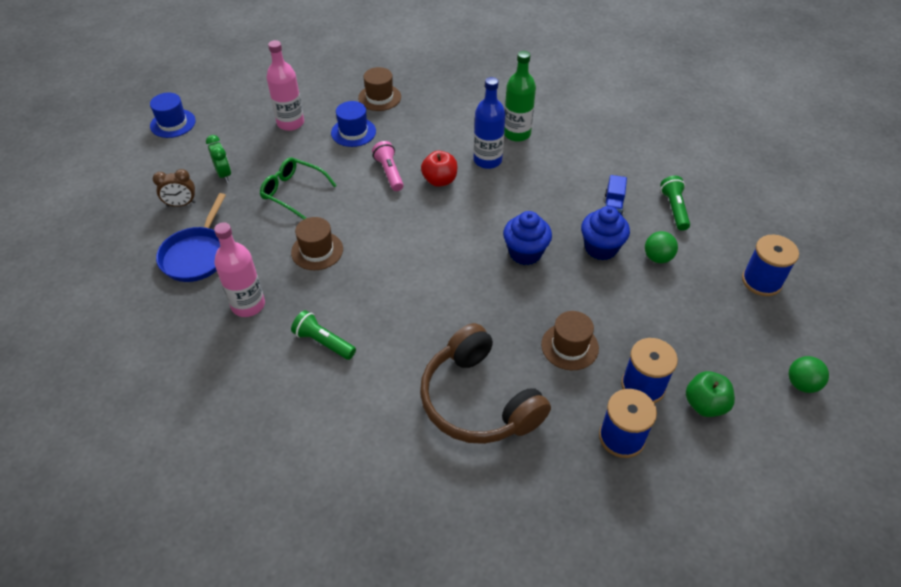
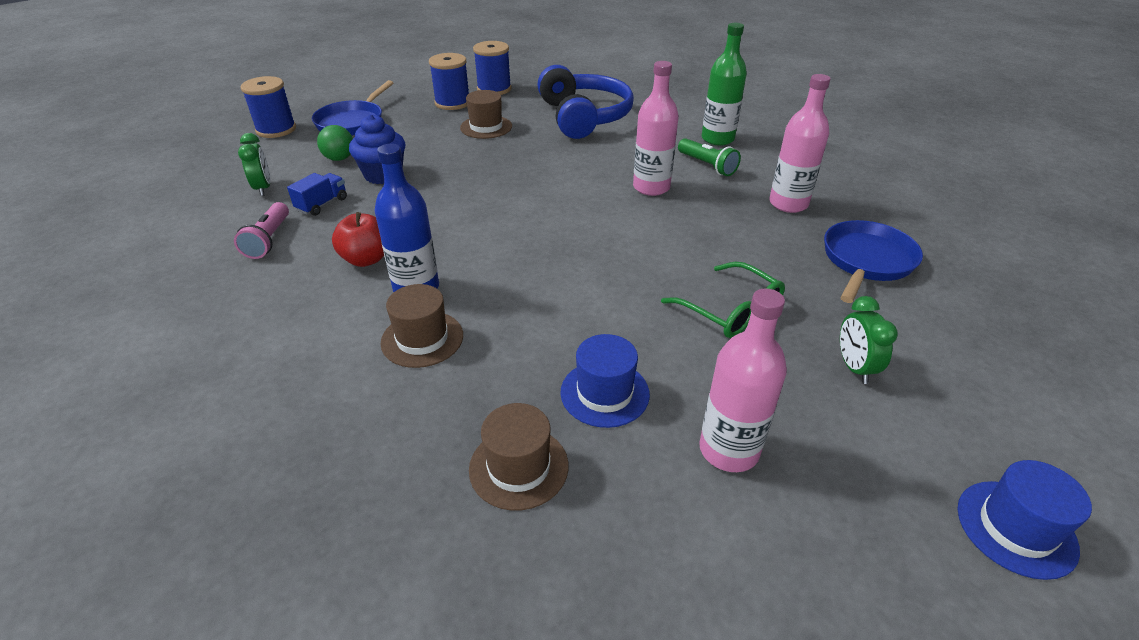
camera: 160 degrees left, 10 degrees down
brown clock [153,169,196,207] -> none
brown hat [291,217,343,270] -> brown hat moved to [381,284,463,368]
pink flashlight [372,141,404,191] -> pink flashlight moved to [234,202,289,259]
brown headphones [420,323,551,444] -> blue headphones [537,65,634,139]
red apple [421,151,458,187] -> red apple moved to [332,212,384,267]
blue cupcake [503,211,552,265] -> none
green bottle [504,51,536,142] -> green bottle moved to [702,23,747,146]
green flashlight [660,176,690,231] -> green clock [238,133,271,196]
green apple [686,371,735,417] -> none
green ball [789,356,829,393] -> none
none -> blue pan [312,80,393,136]
none -> pink bottle [633,61,679,196]

